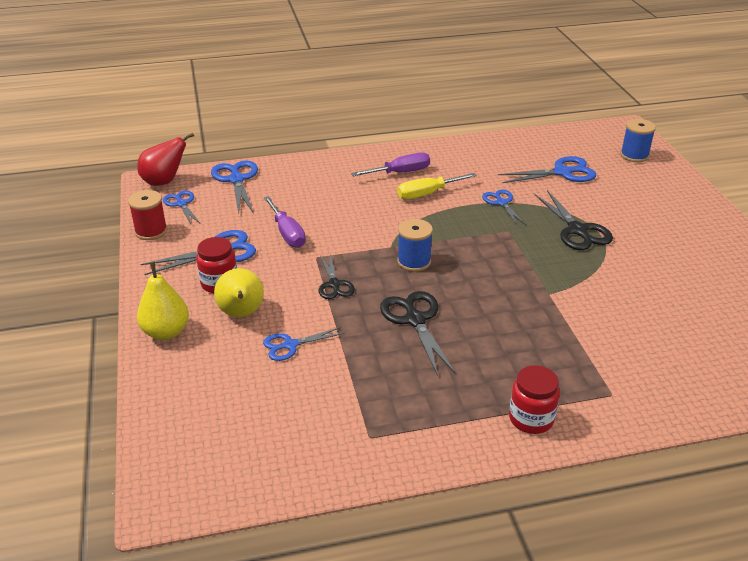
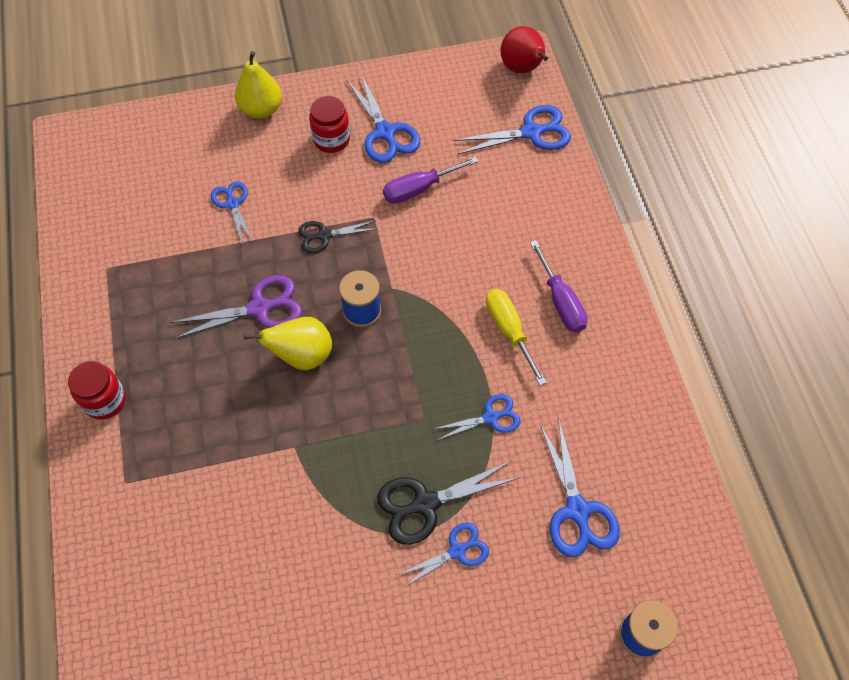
camera: 90 degrees right, 25 degrees up
red spool [128,190,167,240] -> none
blue scissors [163,190,201,224] -> blue scissors moved to [399,522,489,586]
yellow pear [214,268,264,317] -> yellow pear moved to [244,317,332,370]
black scissors [380,291,455,376] -> purple scissors [170,275,302,339]

